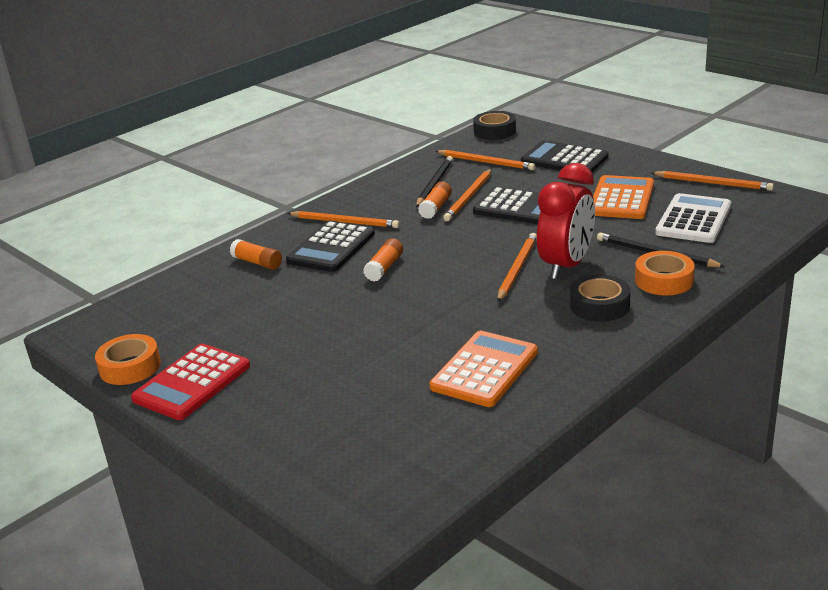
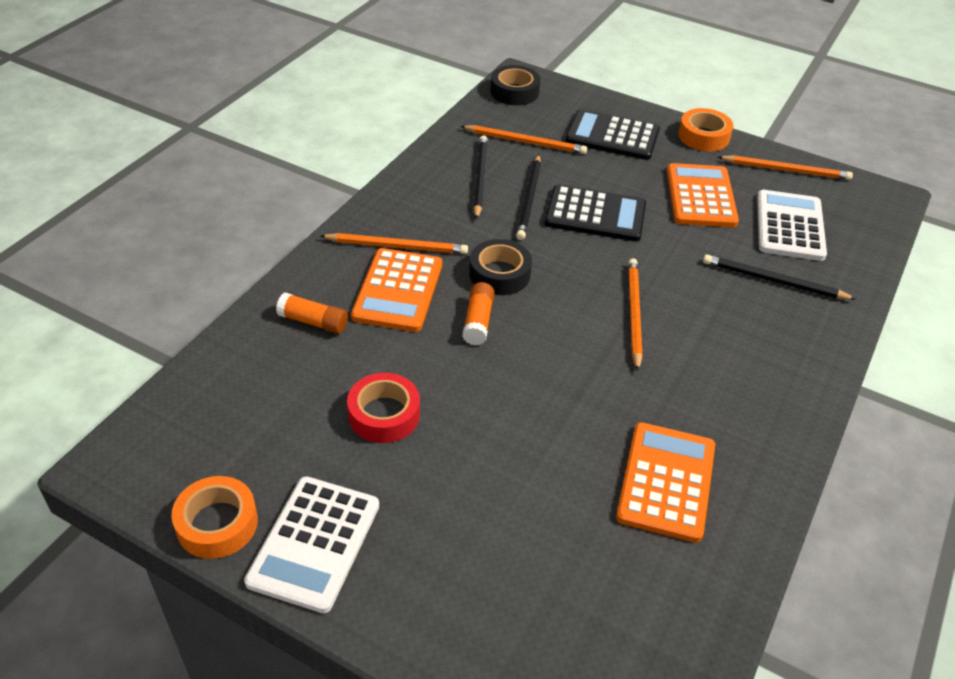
camera: 20 degrees left, 15 degrees up
red calculator [131,344,250,420] -> white calculator [244,476,379,613]
black calculator [286,221,375,272] -> orange calculator [351,248,442,332]
orange glue stick [418,182,452,219] -> none
orange pencil [443,169,492,221] -> black pencil [516,155,541,240]
red clock [537,163,595,280] -> none
black tape [570,275,630,322] -> black tape moved to [469,239,532,295]
orange tape [635,251,695,295] -> orange tape moved to [678,108,734,151]
none -> red tape [347,373,420,443]

